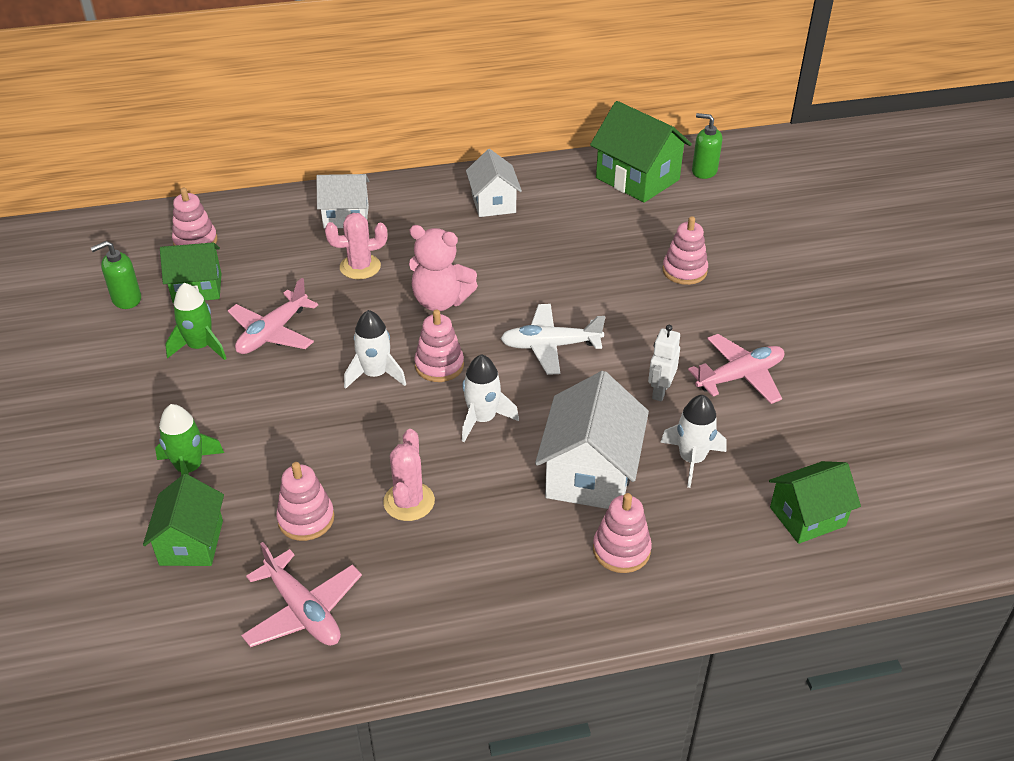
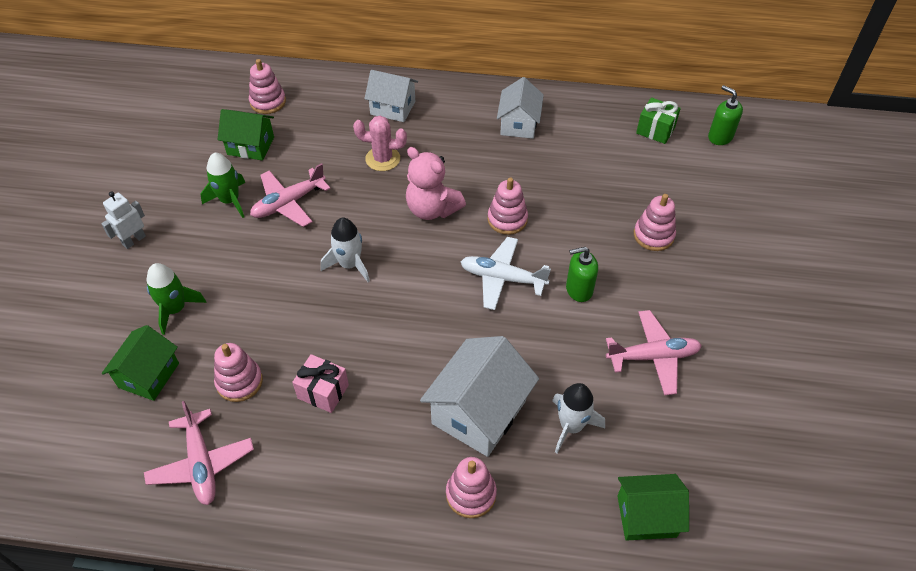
camera: 20 degrees right, 10 degrees up
green soap dispenser [91,241,141,309] -> green soap dispenser moved to [566,247,598,302]
pink cactus [383,429,435,521] -> pink gift [292,354,349,413]
pink stacking toy [414,309,464,382] -> pink stacking toy moved to [487,177,528,235]
white rocket [462,354,519,442] -> none
green house [590,101,692,203] -> green gift [636,98,681,144]
white robot [648,325,680,401] -> white robot moved to [101,191,146,249]

